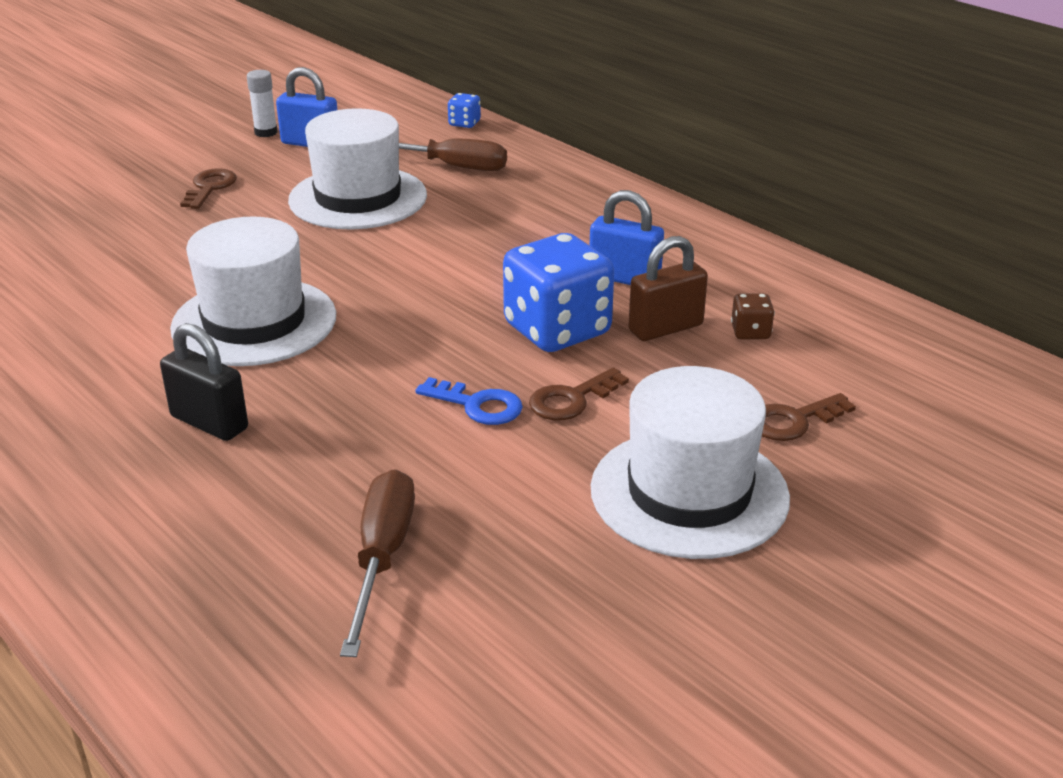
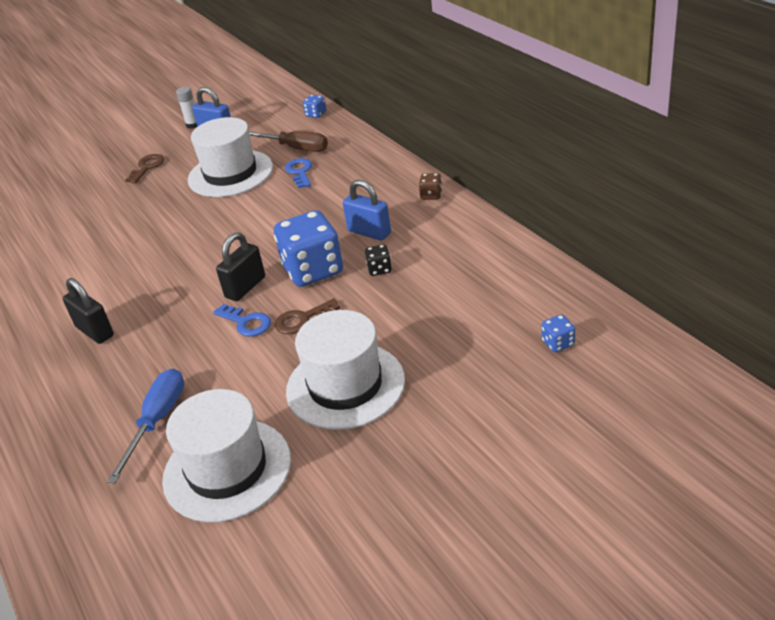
camera: 15 degrees right, 5 degrees up
white hat [170,216,336,366] -> white hat moved to [162,389,291,522]
brown screwdriver [340,469,415,657] -> blue screwdriver [107,368,184,483]
brown padlock [629,236,708,341] -> black dice [365,244,392,276]
brown dice [731,293,775,340] -> brown dice moved to [419,173,442,200]
brown key [762,393,856,441] -> none
none -> black padlock [216,233,265,301]
none -> blue key [285,158,312,188]
none -> blue dice [541,314,575,352]

